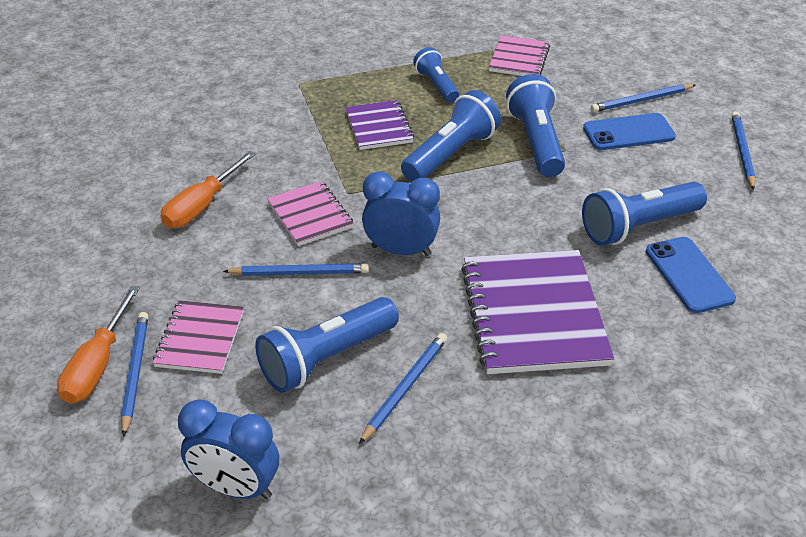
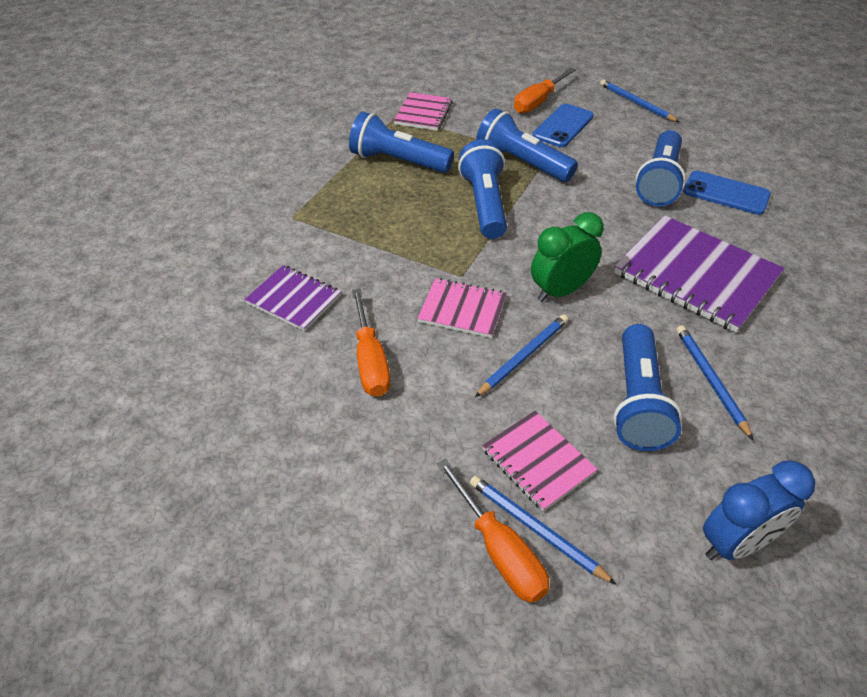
camera: 45 degrees left, 5 degrees up
purple notebook [345,100,414,150] -> purple notebook moved to [245,265,341,331]
blue clock [362,171,440,256] -> green clock [531,212,604,302]
blue flashlight [413,47,459,103] -> blue flashlight [349,112,454,173], size x1.61
pink notebook [489,35,550,76] -> pink notebook turned 45 degrees clockwise [394,92,453,131]
blue pencil [591,84,696,112] -> orange screwdriver [514,68,576,113]

